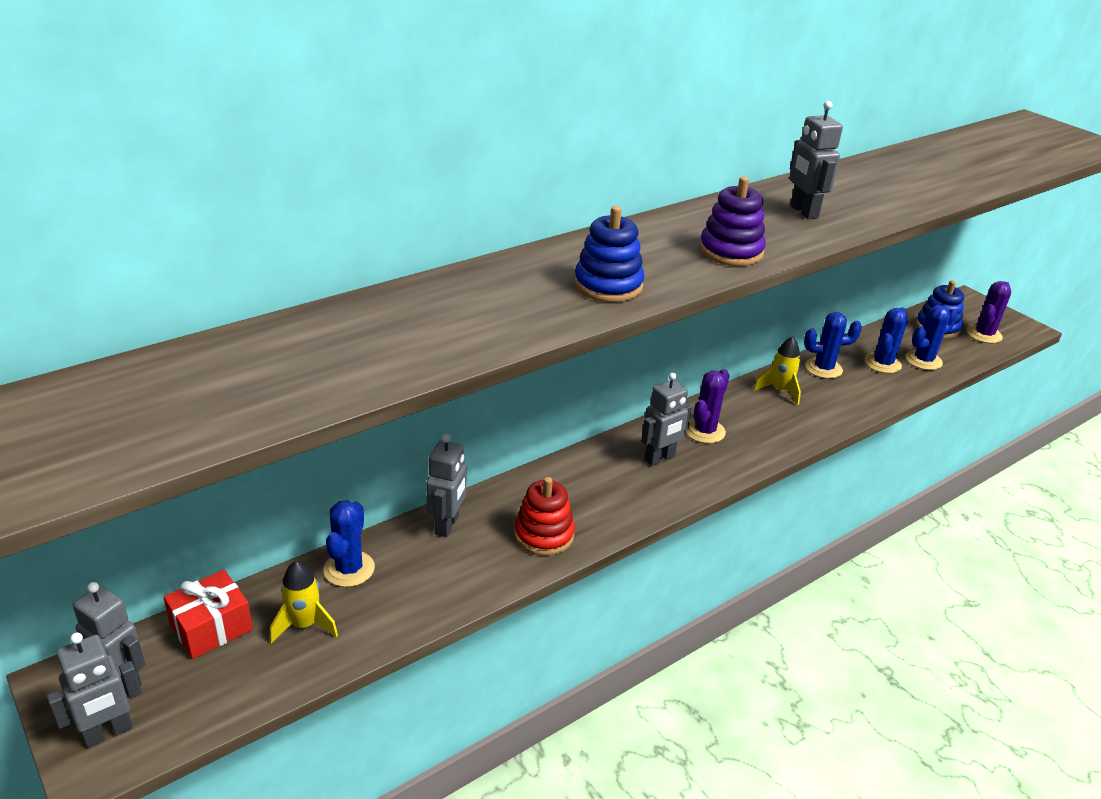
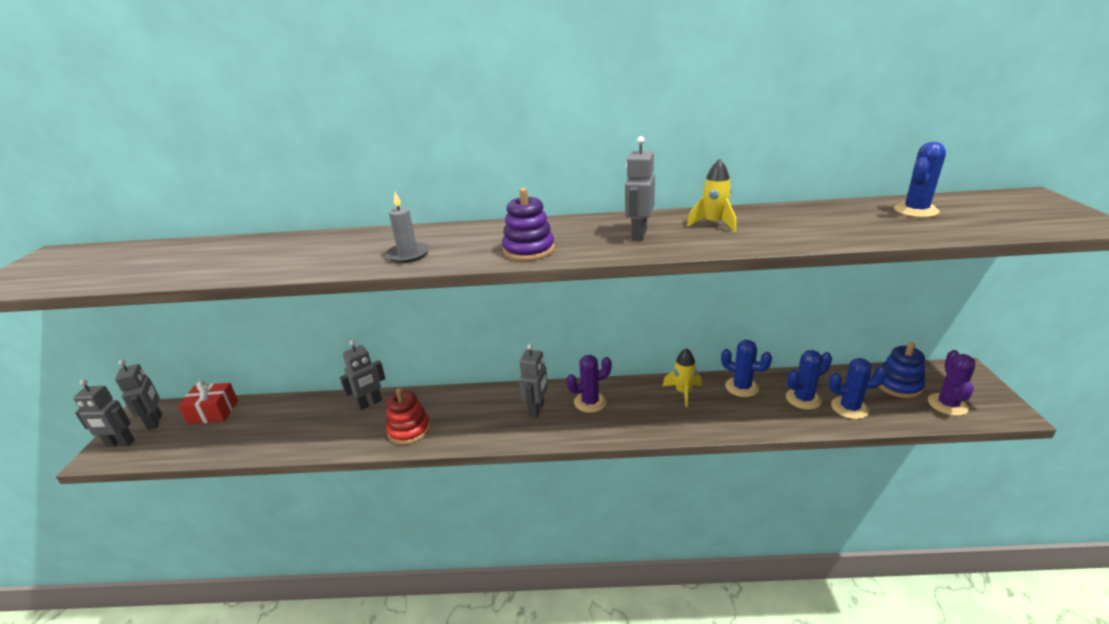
camera: 40 degrees right, 5 degrees down
yellow rocket [270,561,338,643] -> yellow rocket moved to [687,159,736,232]
blue cactus [323,500,375,587] -> blue cactus moved to [894,142,946,218]
blue stacking toy [574,206,644,302] -> grey candle [385,192,429,263]
grey robot [641,372,692,466] -> grey robot turned 75 degrees counterclockwise [519,344,548,418]
purple cactus [967,281,1011,344] -> purple cactus turned 60 degrees counterclockwise [928,350,975,416]

